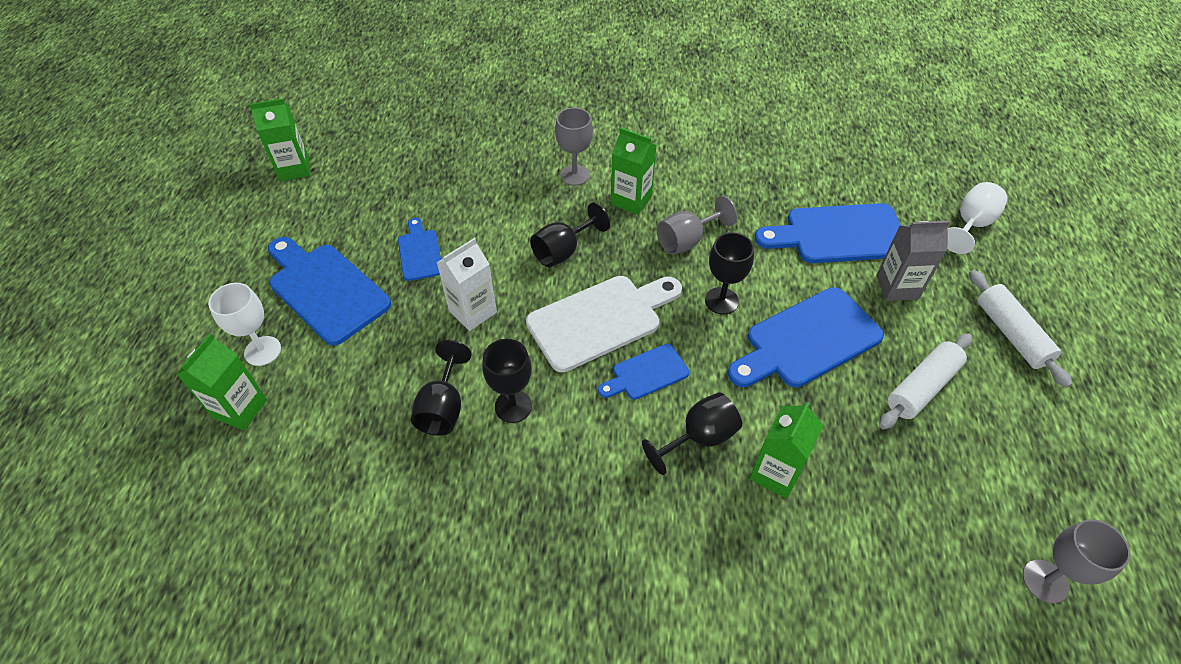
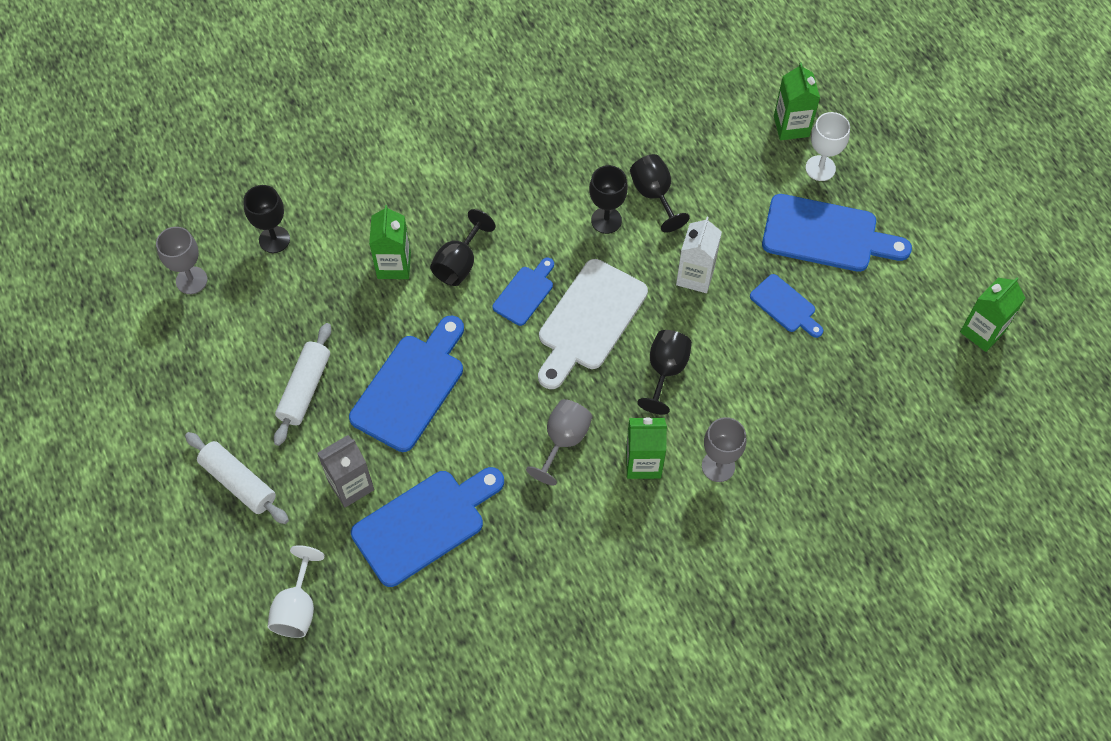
camera: 150 degrees right, 10 degrees up
black goblet [705,232,754,314] -> black goblet moved to [243,185,290,253]

